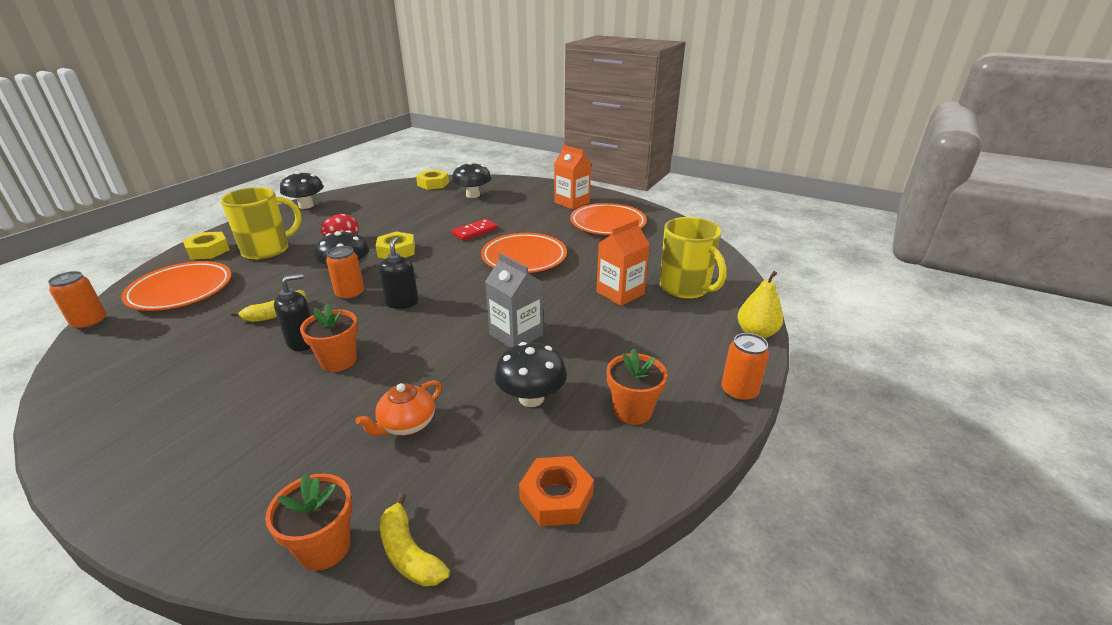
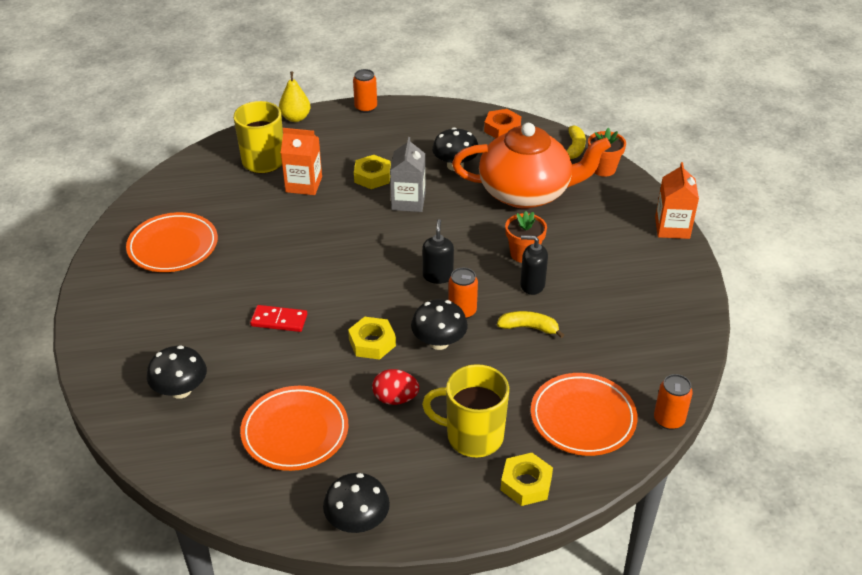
camera: 130 degrees left, 10 degrees up
orange teapot [356,380,442,436] -> orange teapot [452,123,611,209], size x2.49
black soap dispenser [379,237,418,309] -> black soap dispenser turned 135 degrees clockwise [422,219,454,284]
yellow nut [416,170,449,190] -> yellow nut moved to [354,155,391,189]
orange plate [481,233,567,273] -> orange plate moved to [240,386,348,471]
orange carton [554,145,591,210] -> orange carton moved to [655,162,699,239]
orange flower pot [607,348,668,425] -> none

